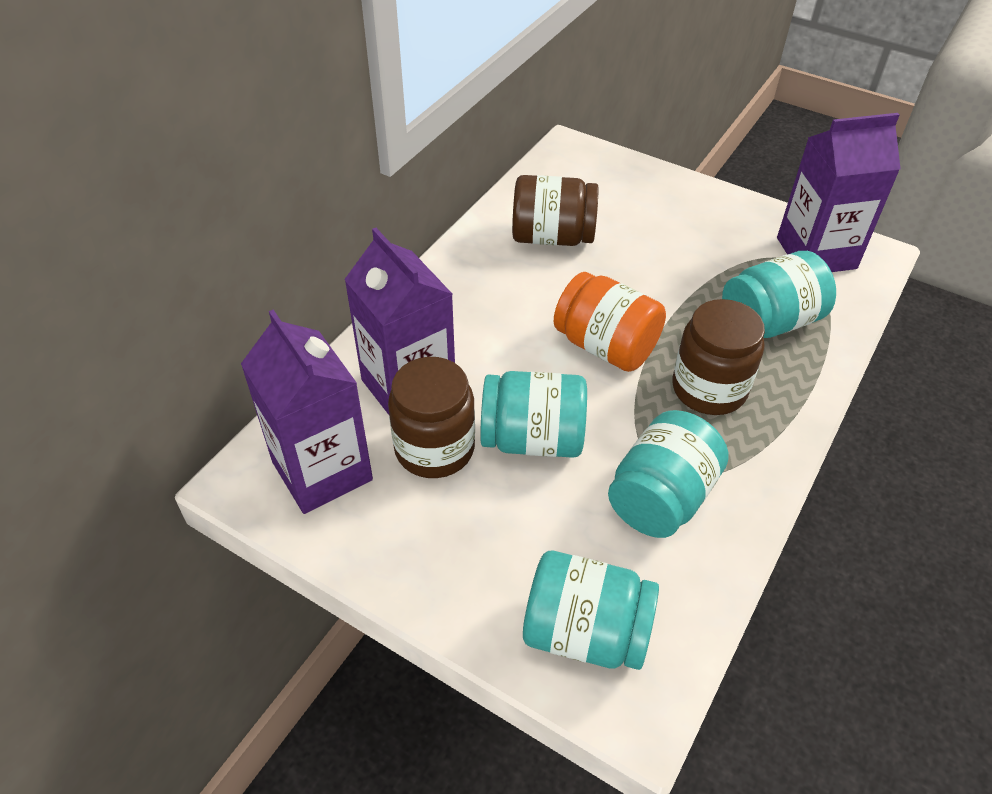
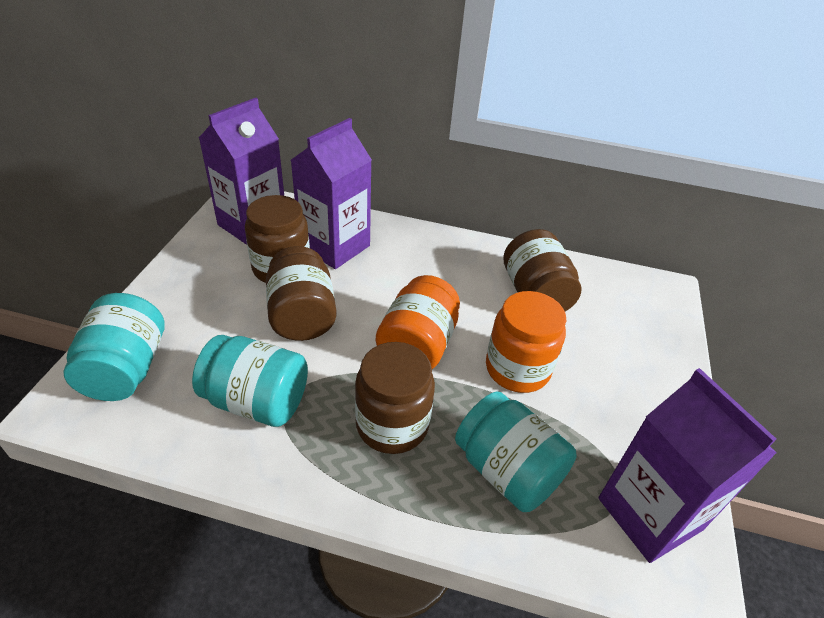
camera: 70 degrees right, 5 degrees down
turquoise jar [480,371,587,458] -> brown jar [266,246,337,341]
none -> orange jar [486,291,566,393]

